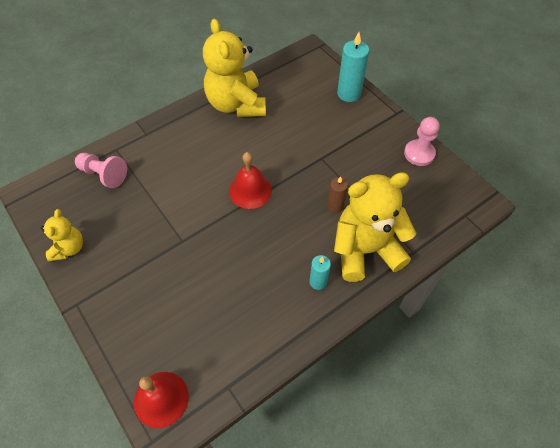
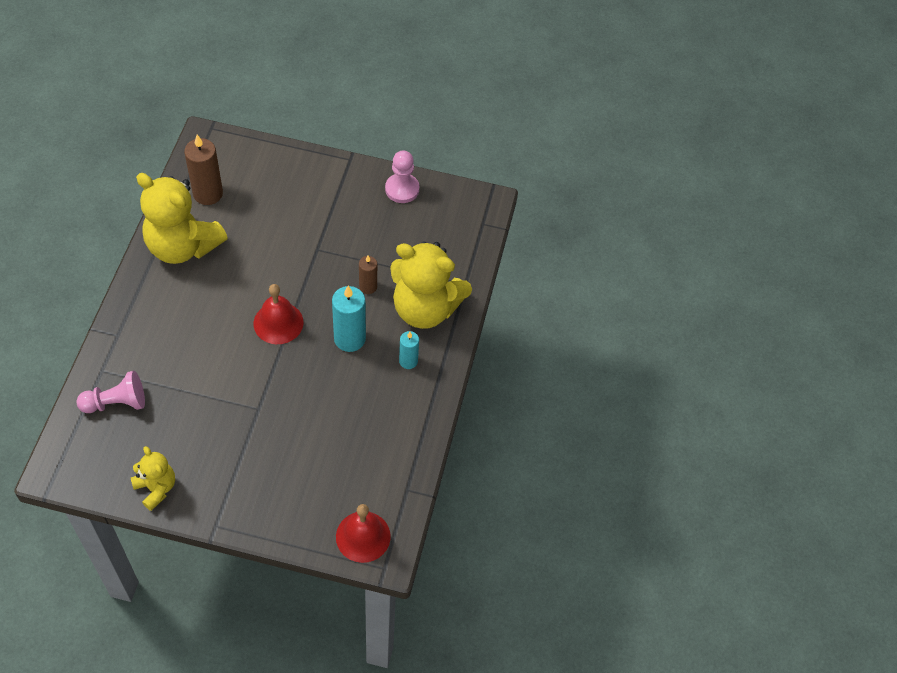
camera: 45 degrees left, 0 degrees up
yellow teddy bear [334,172,416,282] -> yellow teddy bear turned 105 degrees counterclockwise [390,241,472,329]
turquoise candle [337,32,369,102] -> turquoise candle moved to [332,286,366,352]
none -> brown candle [184,135,223,205]

